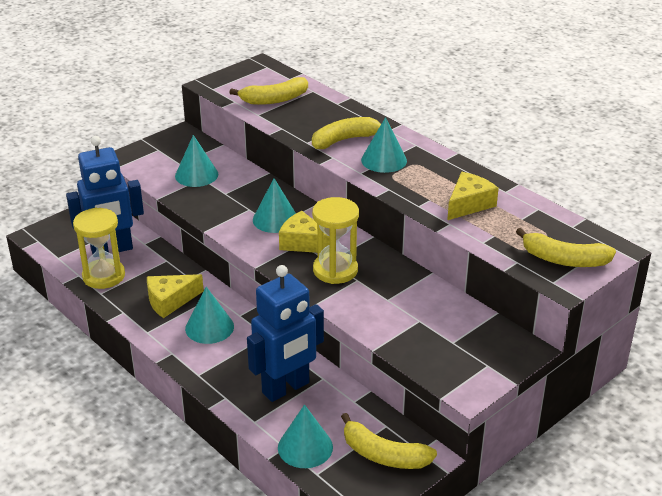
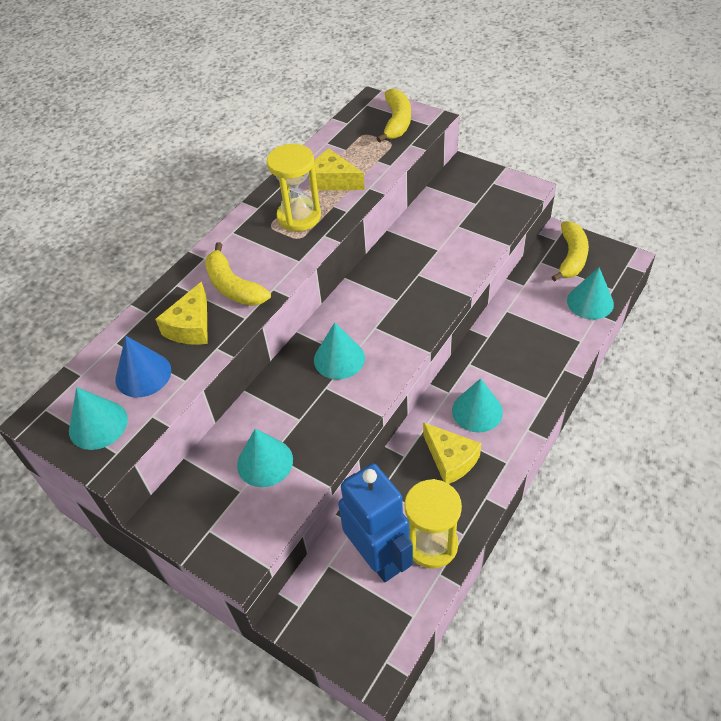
camera: 100 degrees left, 15 degrees up
yellow banana [229,77,308,105] -> blue cone [115,336,171,397]
blue robot [247,265,324,402] -> none
yellow cheese [279,211,330,253] -> yellow cheese moved to [155,282,208,345]
yellow hourglass [312,197,359,284] -> yellow hourglass moved to [267,144,321,231]
turquoise cone [361,117,407,173] -> turquoise cone moved to [69,387,128,450]

